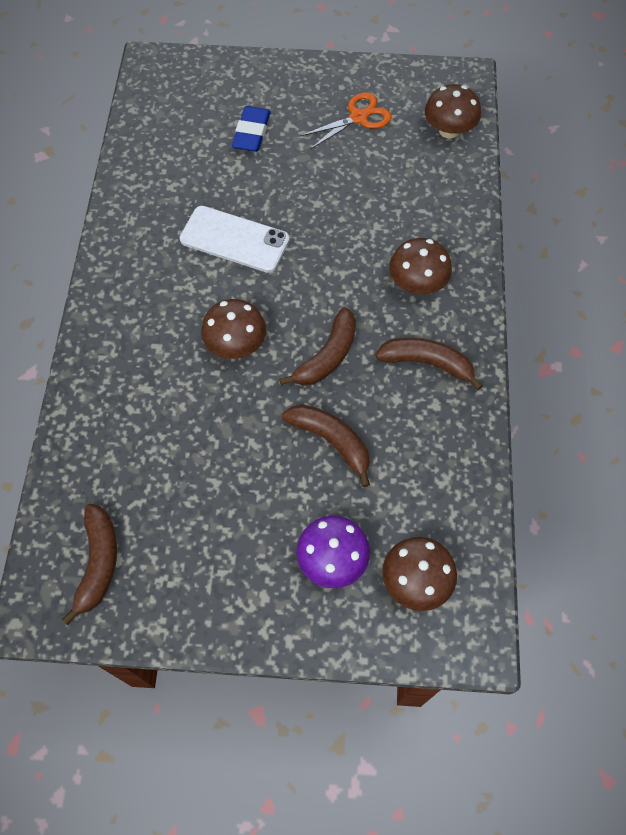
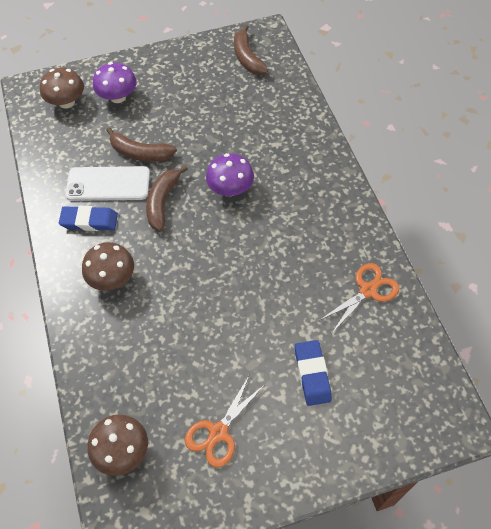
camera: 160 degrees right, 5 degrees down
white phone [179,206,290,273] -> white phone moved to [65,166,150,201]
brown mushroom [201,299,266,359] -> purple mushroom [206,153,254,196]
brown banana [375,337,483,390] -> blue eraser [59,206,118,231]
none -> orange scissors [320,263,399,333]

